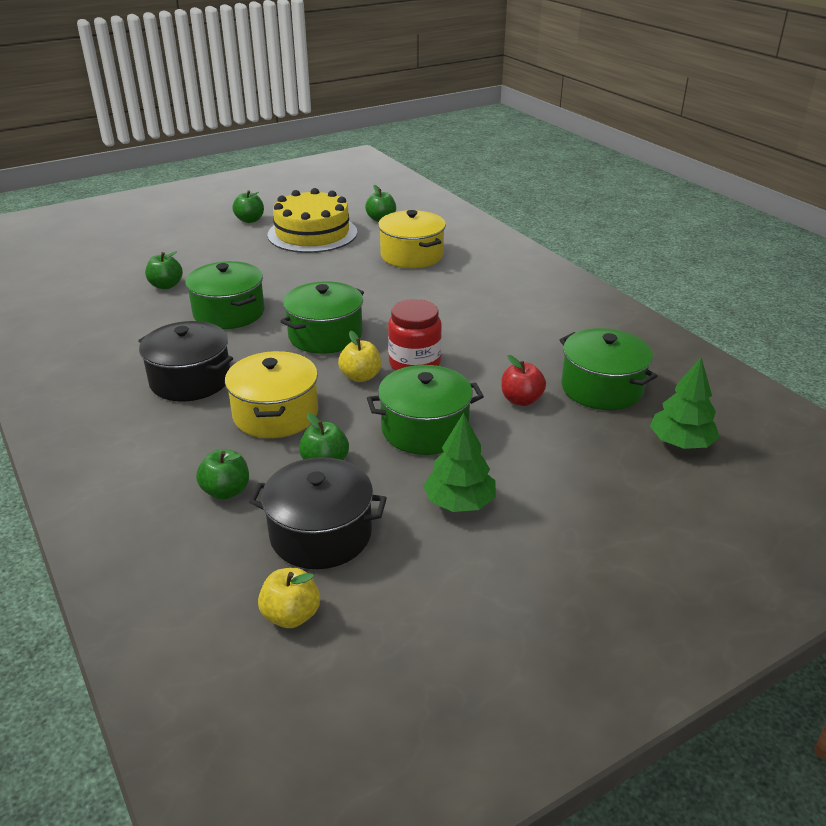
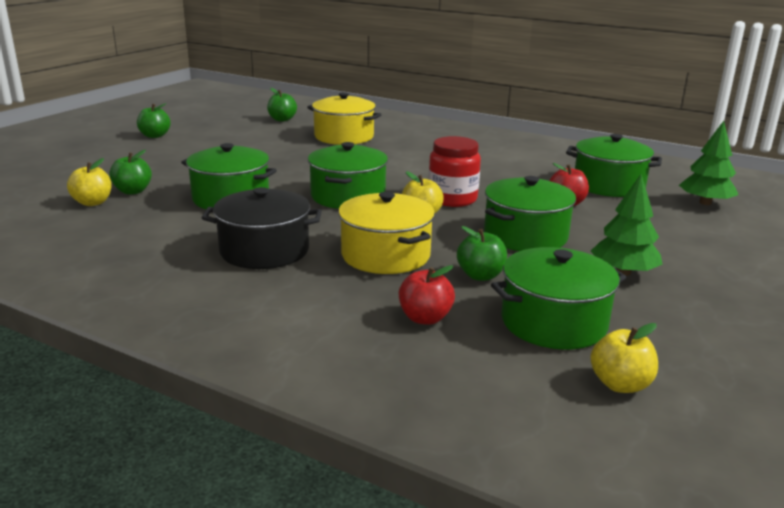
camera: 30 degrees left, 10 degrees down
green apple [196,450,249,500] -> red apple [399,265,455,325]
black pot [249,457,387,569] -> green pot [491,247,626,350]
yellow cake [267,188,357,253] -> none
none -> yellow apple [67,158,112,206]

